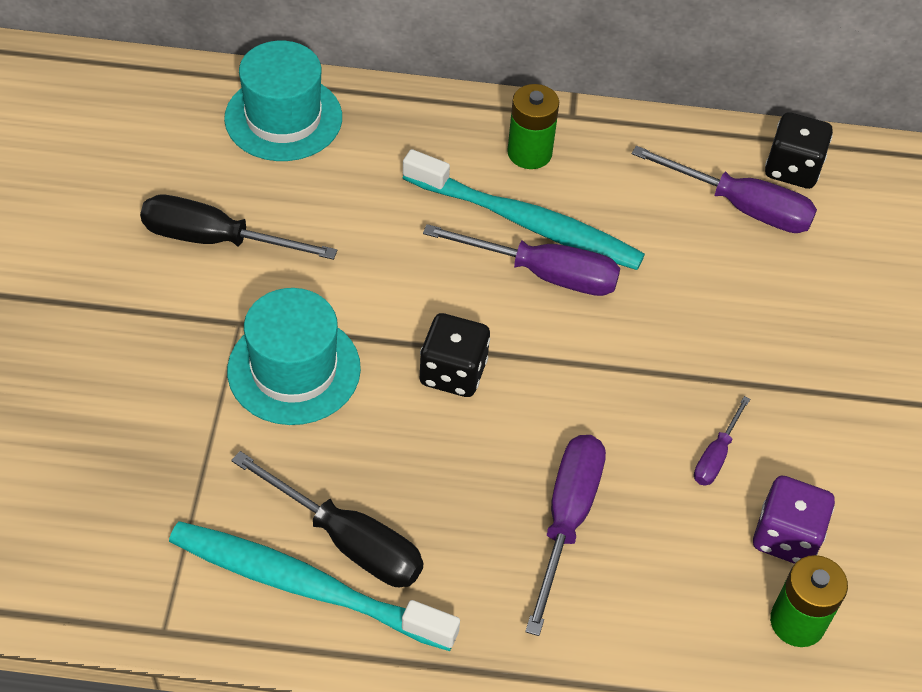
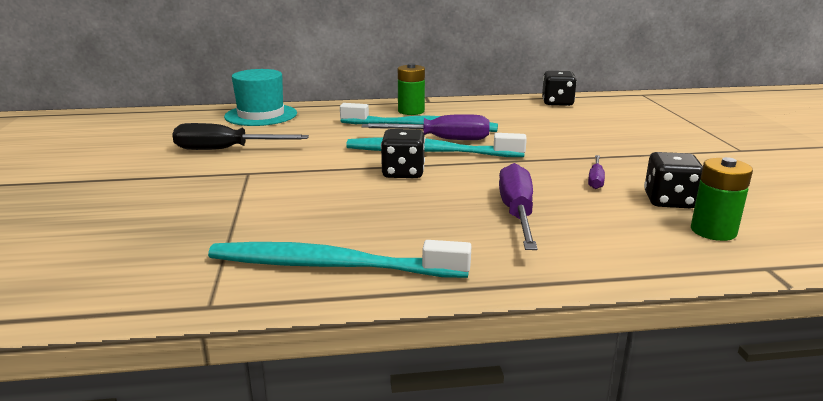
camera: 10 degrees left, 30 degrees down
turquoise hat [227,288,361,425] -> none
black screwdriver [231,451,424,587] -> none
purple screwdriver [632,146,817,233] -> none
purple dice [753,476,835,564] -> black dice [644,152,703,209]
none -> turquoise toothbrush [346,133,527,157]

